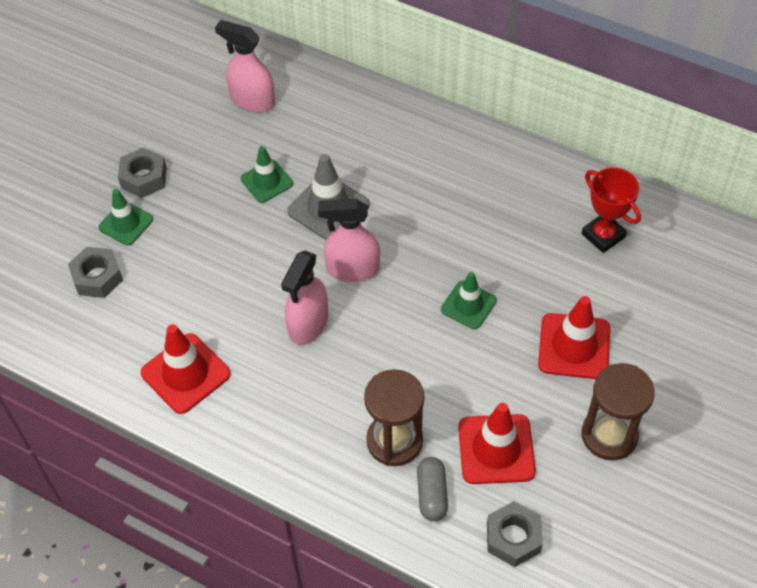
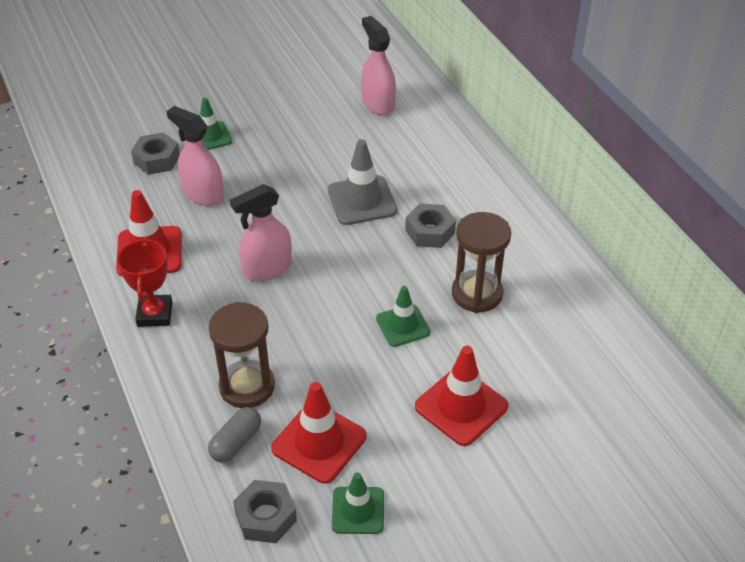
camera: 35 degrees right, 10 degrees down
grey nut [118,147,167,198] -> grey nut moved to [405,203,456,248]
green traffic cone [241,146,293,203] -> green traffic cone moved to [332,472,384,534]
pink spray bottle [318,198,380,282] -> pink spray bottle moved to [167,106,224,206]
red trophy [582,167,641,253] -> red trophy moved to [117,238,173,327]
brown hourglass [582,363,655,460] -> brown hourglass moved to [452,212,511,313]

